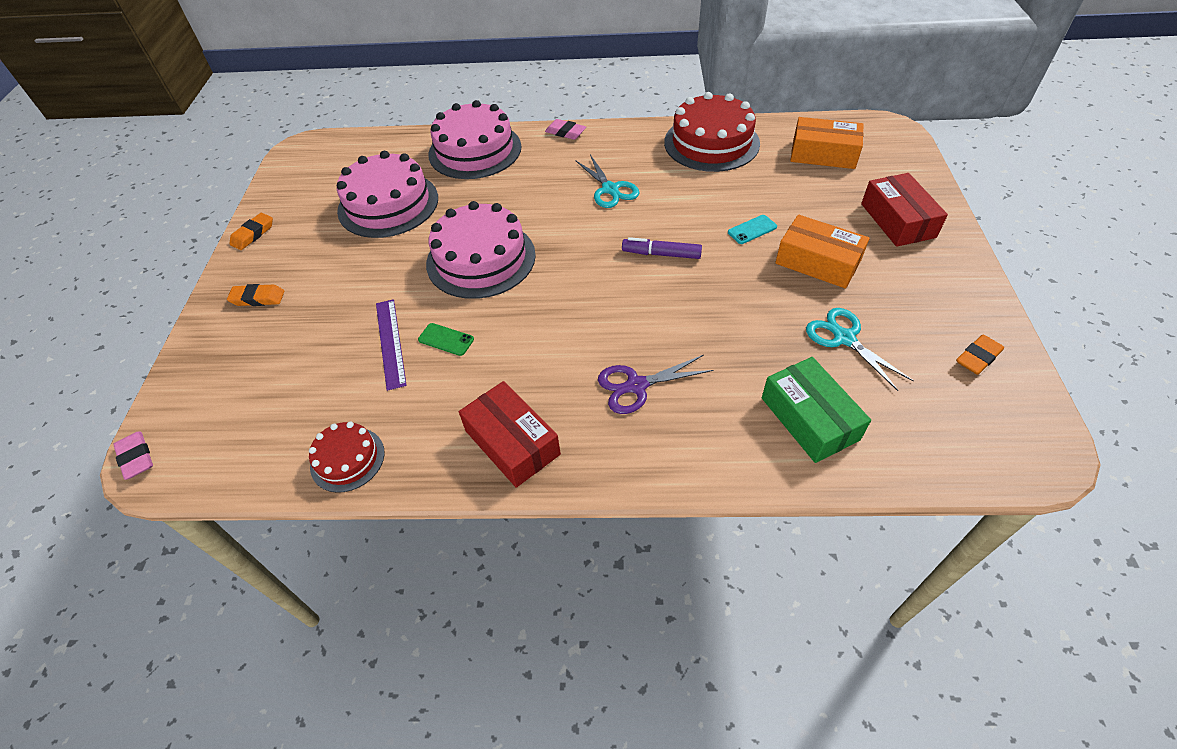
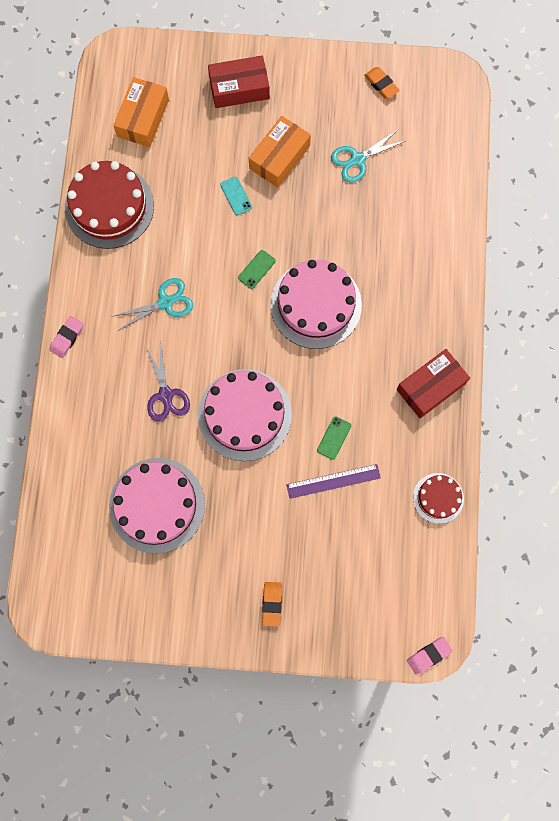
camera: 90 degrees left, 25 degrees up
orange eraser [230,213,273,250] -> none
pink cake [428,100,522,179] -> pink cake moved to [270,260,362,349]
purple scissors [598,355,713,414] -> purple scissors moved to [146,341,190,422]
purple marker [622,237,702,259] -> green phone [238,250,276,289]
green box [762,357,871,463] -> none

